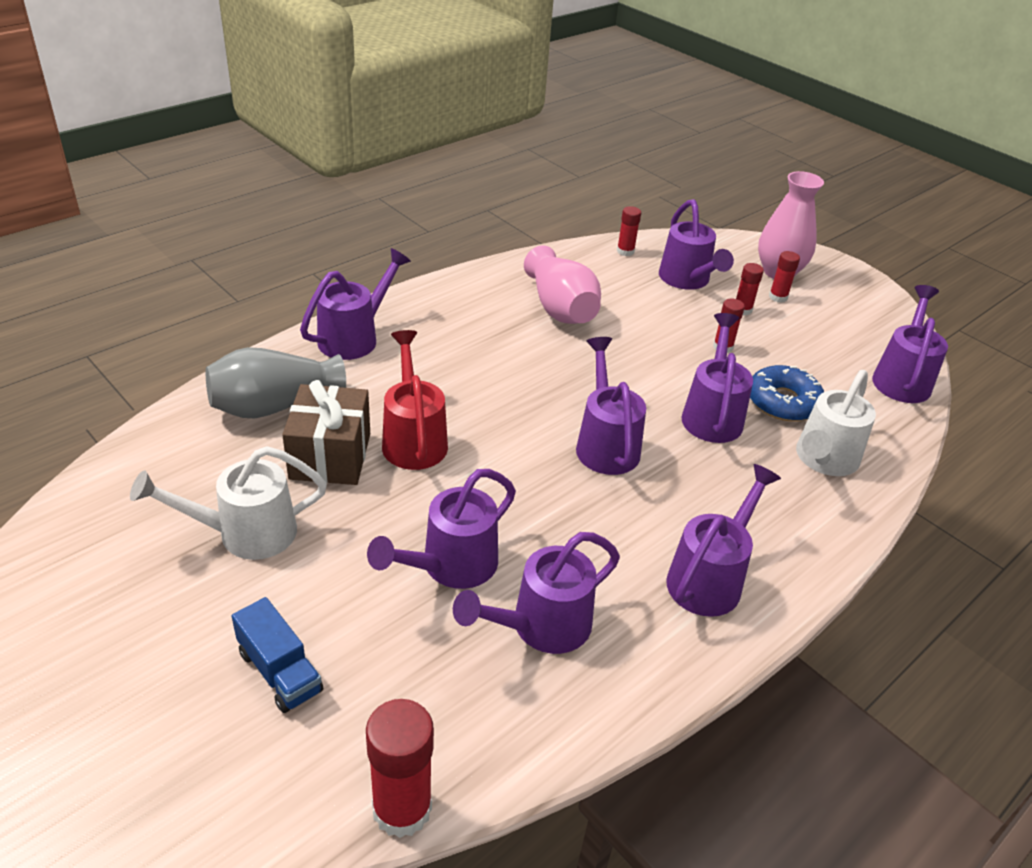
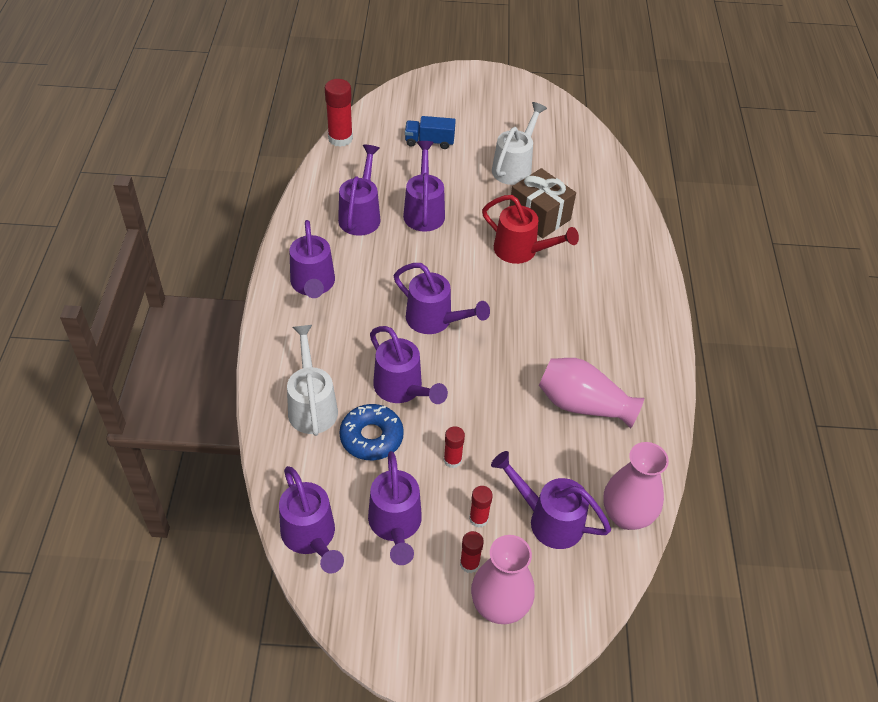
camera: 135 degrees right, 10 degrees up
grey vase [206,347,346,418] -> none
purple watering can [300,248,411,360] -> purple watering can moved to [368,451,422,565]
red glue stick [617,206,641,256] -> pink vase [604,442,669,530]

